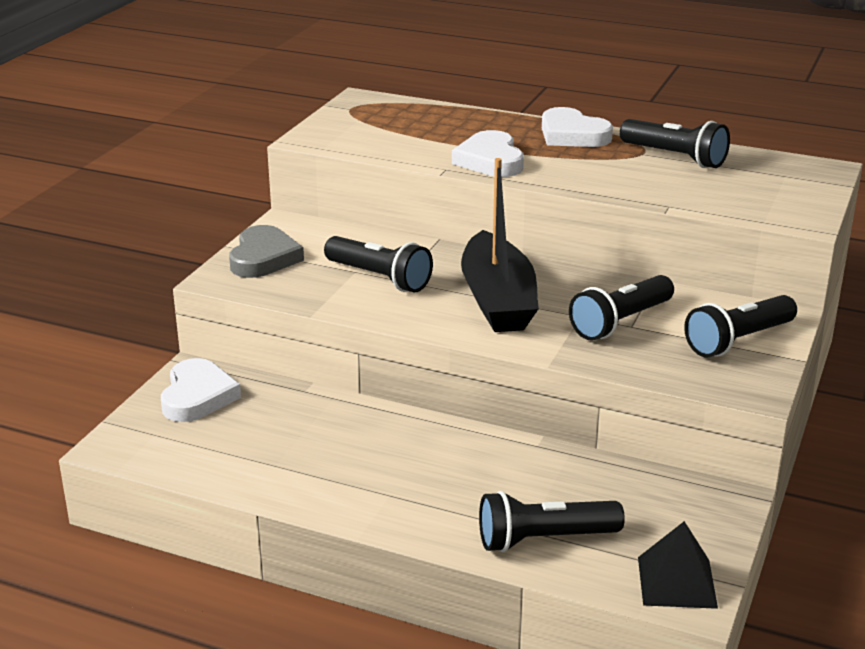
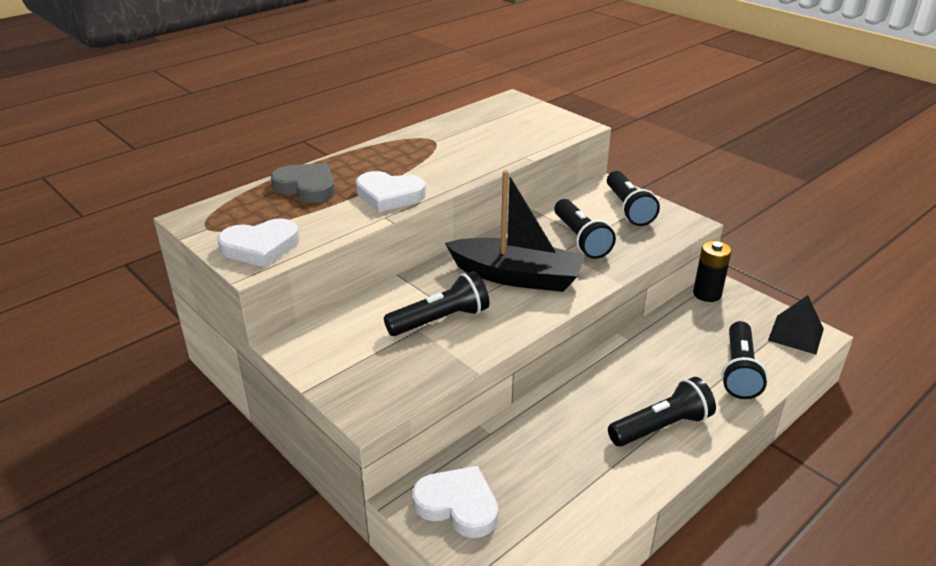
camera: 65 degrees left, 5 degrees up
grey heart [229,225,304,278] -> grey heart moved to [271,163,335,203]
white heart [542,107,613,147] -> white heart moved to [217,218,299,267]
black flashlight [620,119,730,168] -> black flashlight moved to [608,377,716,446]
none -> black battery [693,241,732,302]

